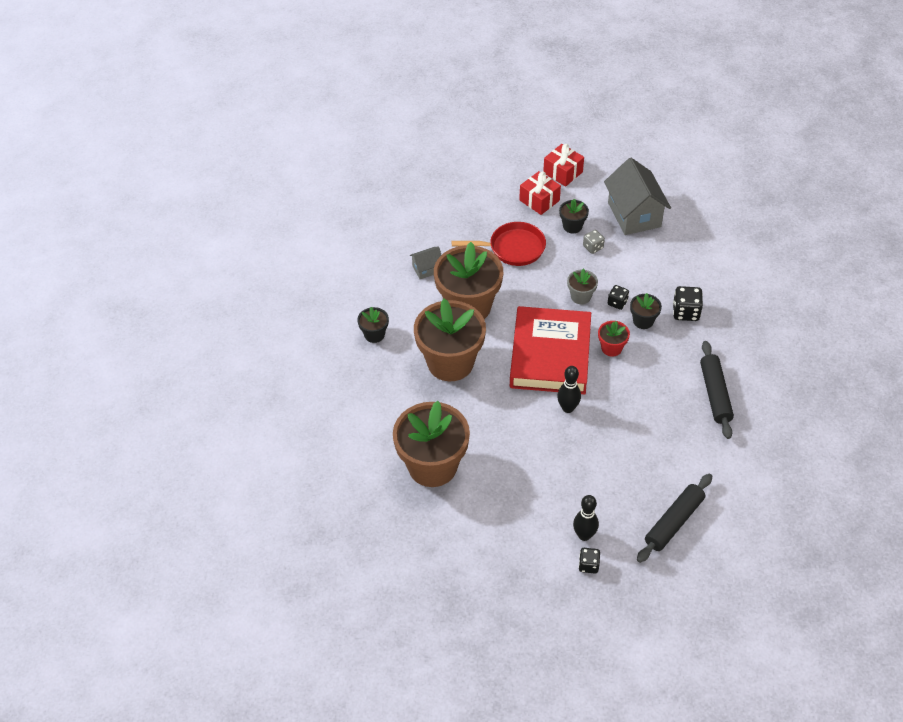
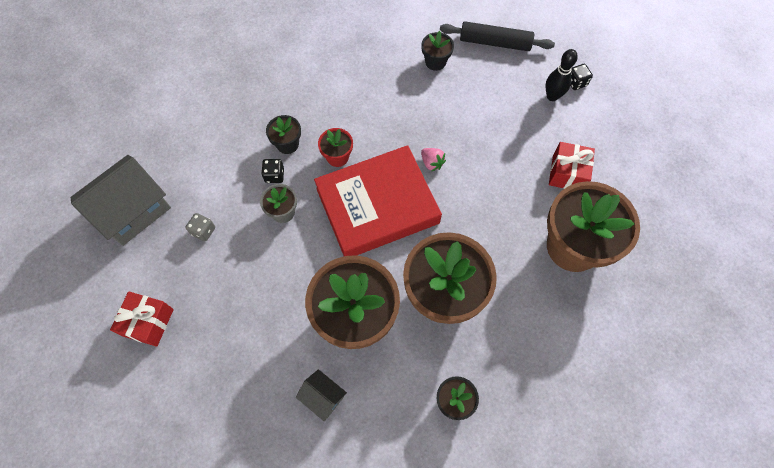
camera: 120 degrees left, 15 degrees up
red pan [452,222,546,266] -> none
red gift [543,144,584,187] -> red gift moved to [549,142,595,189]
black bowling pin [557,366,581,413] -> pink strawberry [421,148,446,172]
black flower pot [559,199,589,233] -> black flower pot moved to [421,31,454,71]
black dice [673,286,703,321] -> none
black rolling pin [700,341,734,439] -> none

